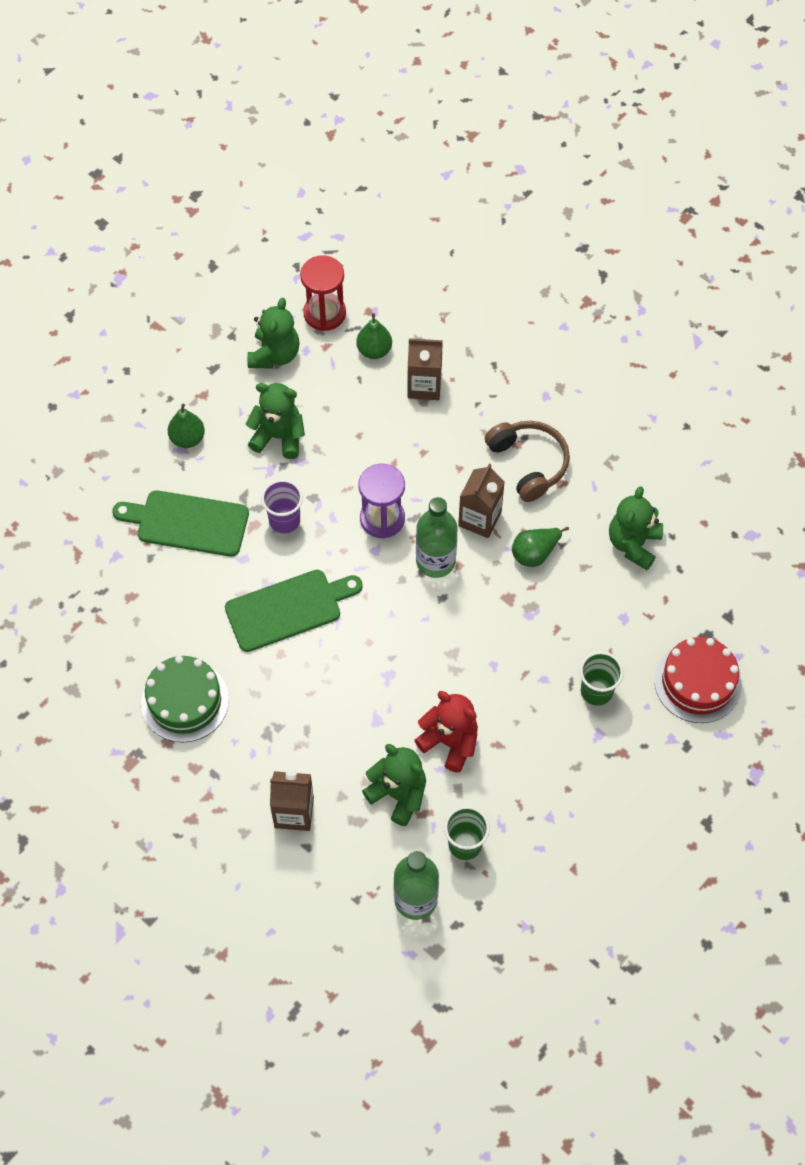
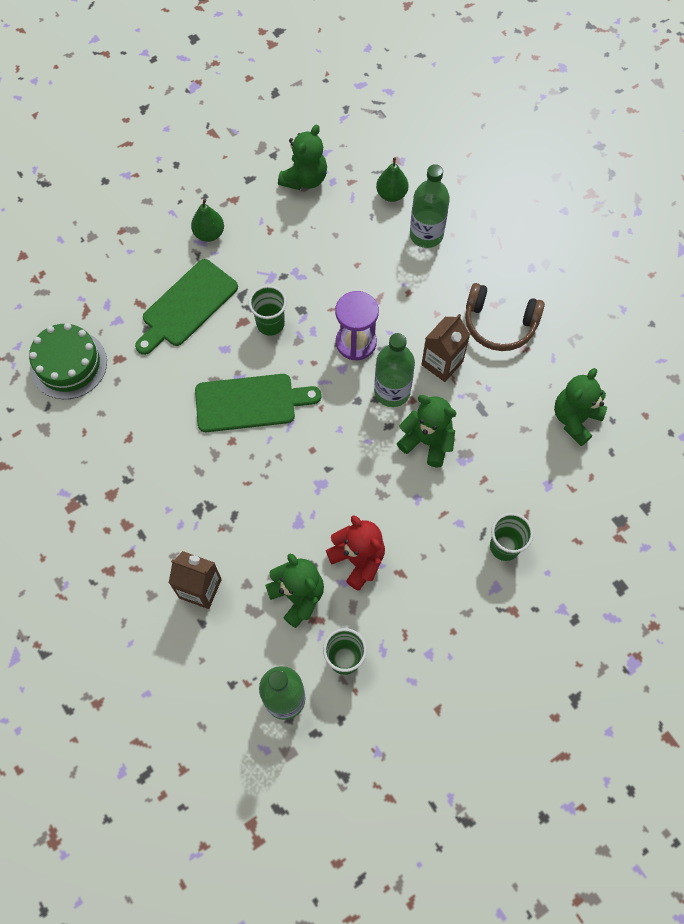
camera: 15 degrees right, 5 degrees up
green cutting board [112,490,249,556] -> green cutting board turned 75 degrees counterclockwise [135,259,238,355]
green cake [141,656,229,742] -> green cake moved to [29,323,107,399]
green teddy bear [246,383,305,459] -> green teddy bear moved to [397,395,456,467]
purple cup [261,479,303,533] -> green cup [249,285,287,336]
red hourglass [300,255,346,331] -> none
brown carton [408,338,443,400] -> green bottle [410,164,450,248]
brown headphones [485,421,570,502] -> brown headphones turned 120 degrees clockwise [465,283,545,351]
green pear [512,527,569,567] -> none
red cake [654,637,742,723] -> none

